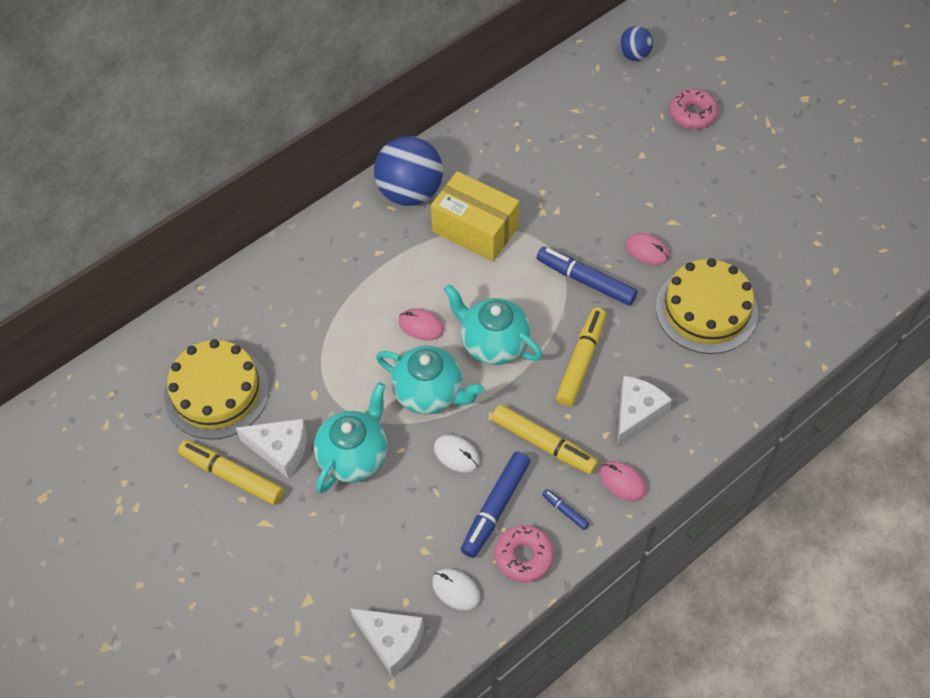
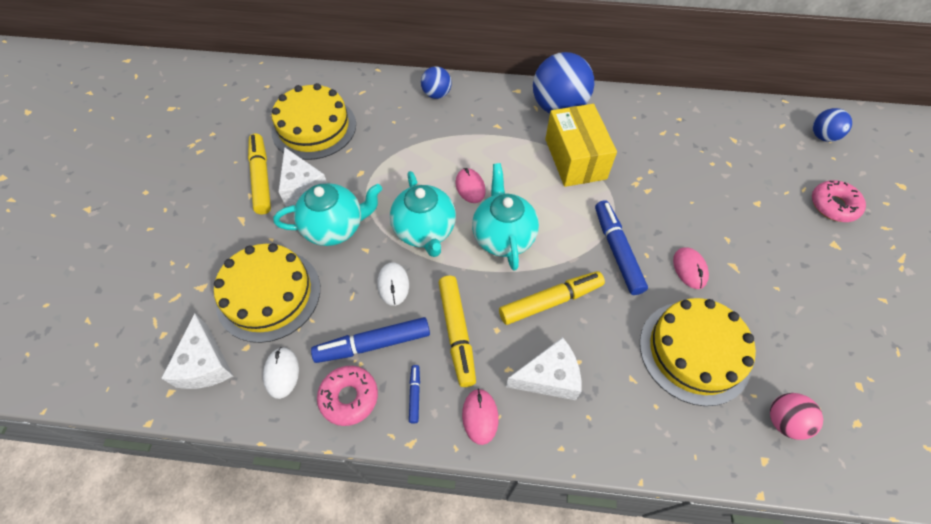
camera: 45 degrees right, 0 degrees up
none -> yellow cake [214,243,320,343]
none -> blue ball [421,66,452,99]
none -> pink ball [770,393,823,440]

